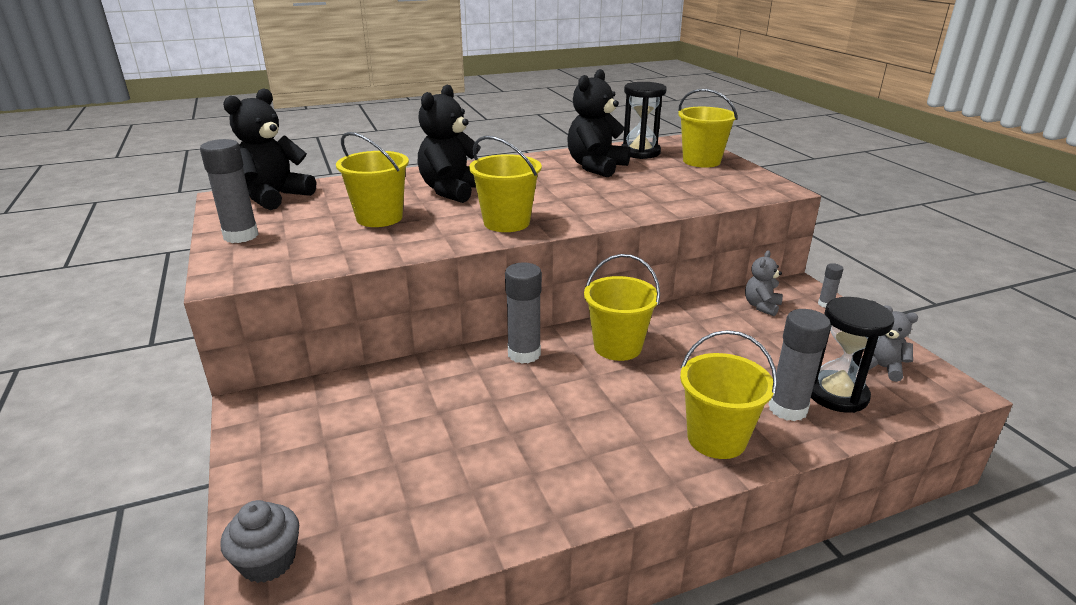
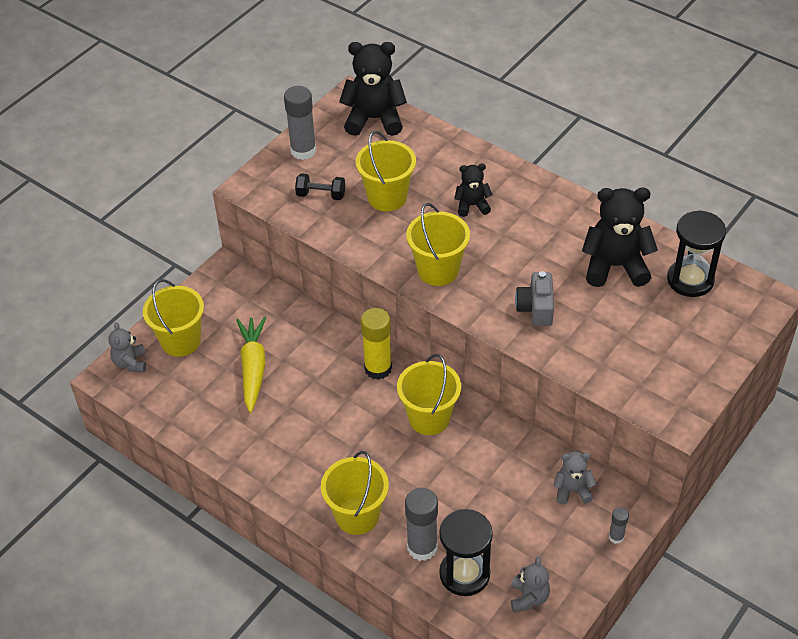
camera: 60 degrees right, 20 degrees up
grey cupcake [220,500,299,583] -> grey teddy bear [108,322,146,372]
black teddy bear [417,85,481,203] -> black teddy bear [454,164,493,217], size x0.54
grey glue stick [505,262,542,364] -> yellow glue stick [361,308,392,380]
yellow bucket [678,89,738,168] -> yellow bucket moved to [143,279,204,357]
none -> yellow carrot [236,316,266,413]
none -> black dumbbell [295,173,345,200]
none -> grey camera [515,271,554,326]

